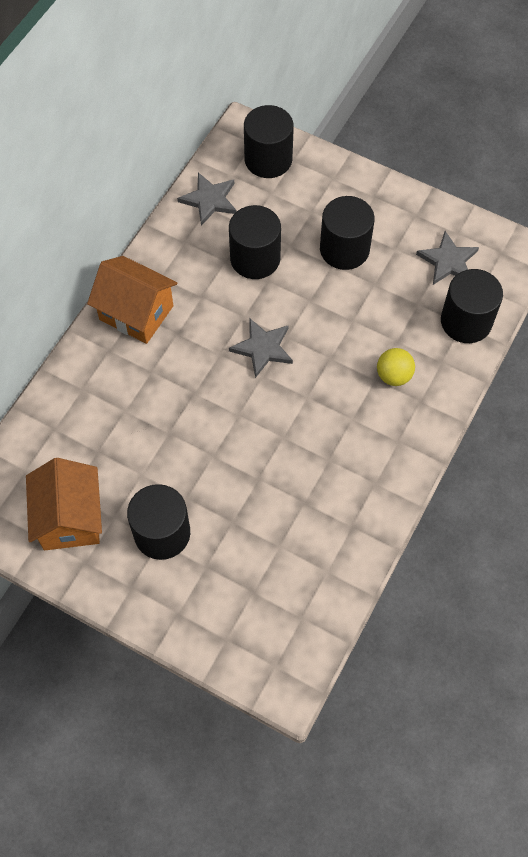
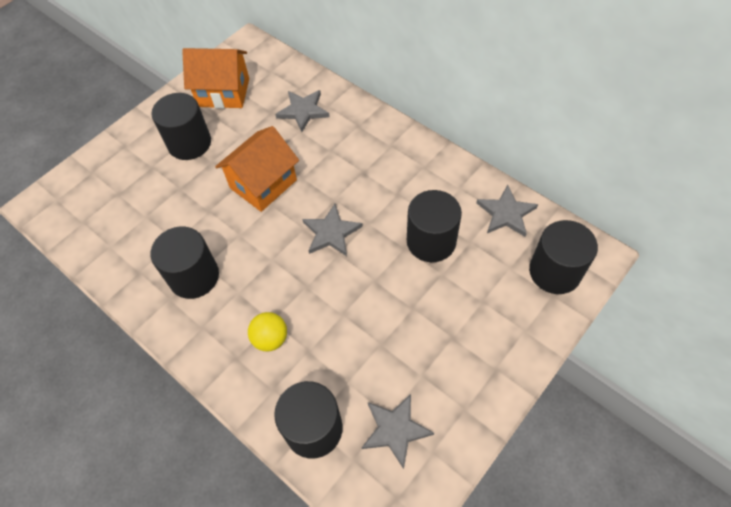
camera: 105 degrees right, 5 degrees down
orange house [87,256,177,344] -> orange house moved to [215,126,299,212]
black cylinder [320,196,375,270] -> black cylinder moved to [151,227,219,299]
none -> grey star [275,90,330,132]

